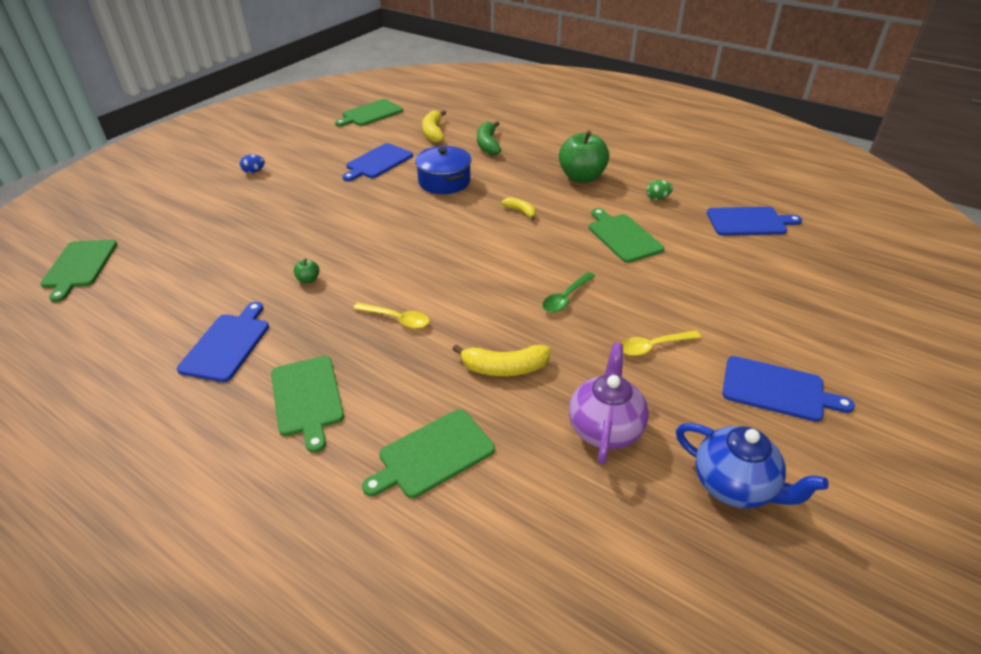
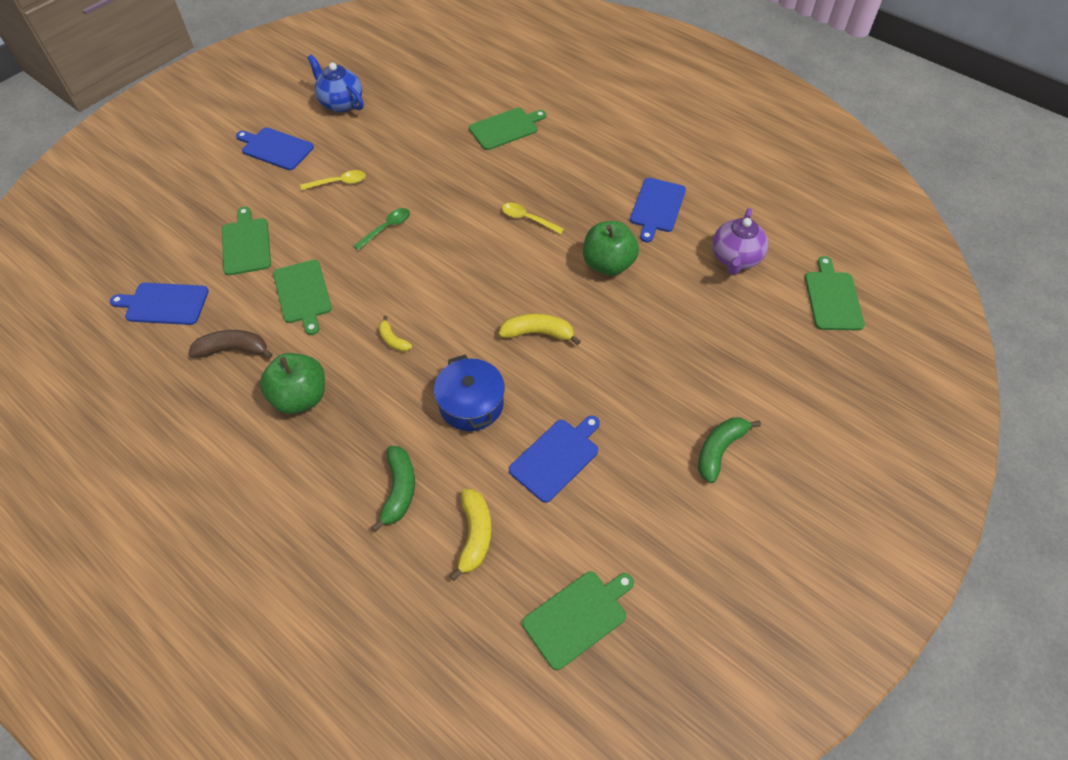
camera: 175 degrees left, 15 degrees up
blue egg [240,154,265,173] -> green banana [698,417,761,483]
green cutting board [271,356,344,453] -> green cutting board moved to [222,207,271,276]
green apple [294,259,319,284] -> green apple [583,221,639,276], size x2.44
yellow banana [452,344,551,376] -> yellow banana moved to [499,313,581,345]
purple teapot [569,343,649,465] -> purple teapot moved to [712,208,768,275]
green egg [646,180,673,200] -> brown banana [188,330,273,359]

